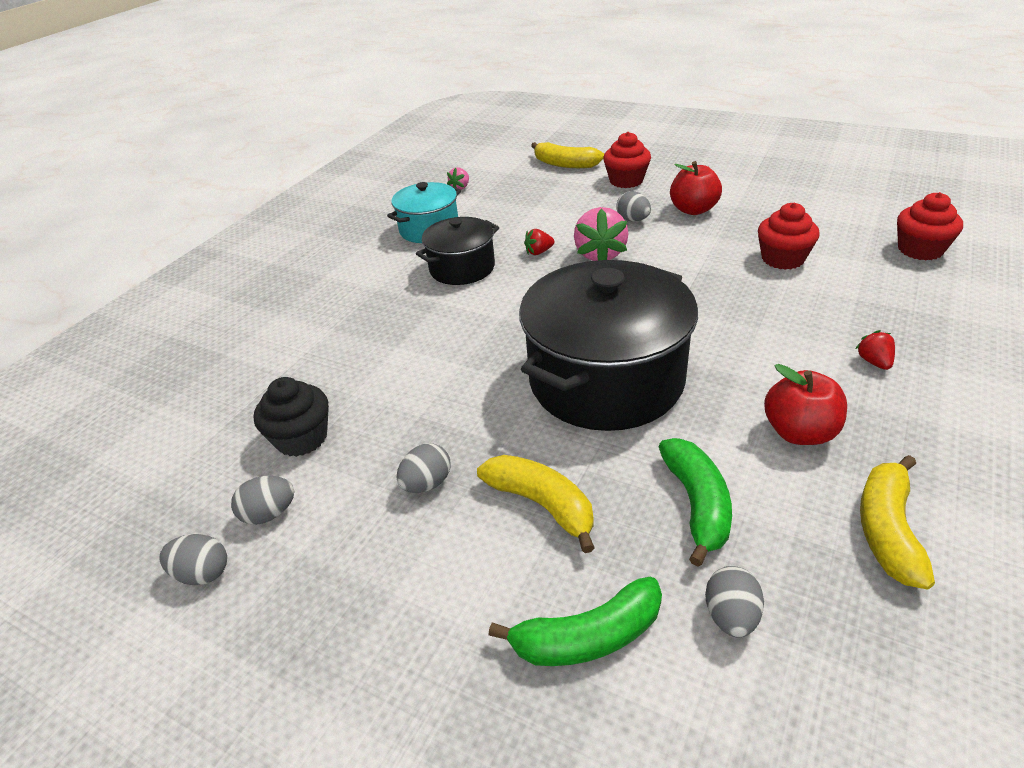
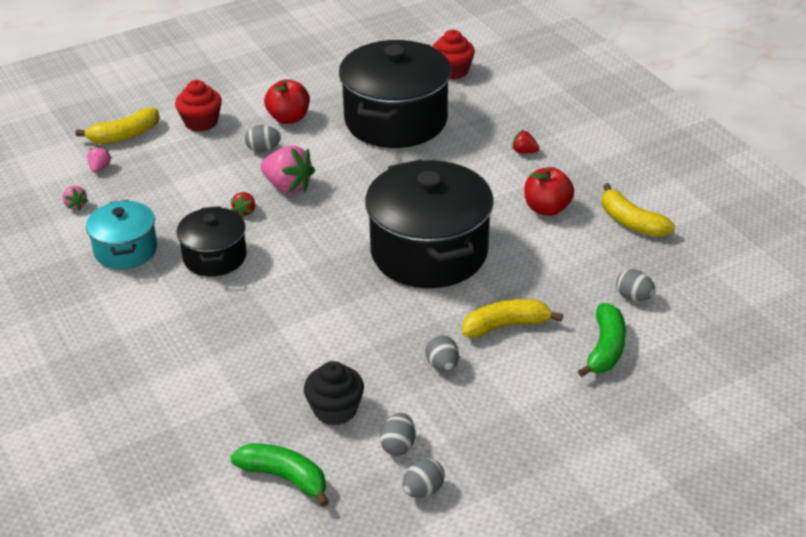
camera: 60 degrees left, 0 degrees up
green banana [659,438,732,567] -> green banana moved to [231,443,329,507]
red cupcake [758,203,820,270] -> black pot [339,40,451,148]
none -> pink strawberry [87,146,112,173]

